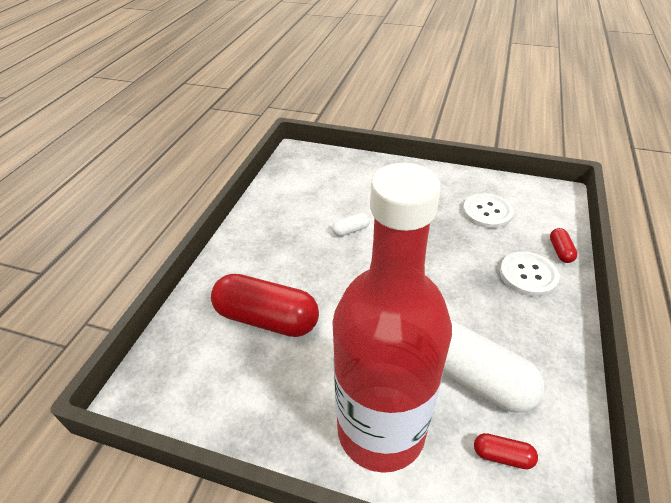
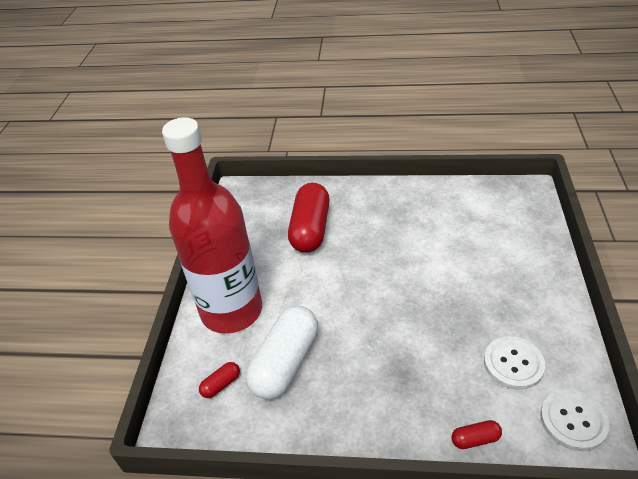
camera: 80 degrees right, 0 degrees up
white capsule [332,213,370,236] -> none
red capsule [474,433,538,469] -> red capsule turned 45 degrees clockwise [199,362,240,398]
white button [500,251,560,297] -> white button moved to [540,389,610,451]

